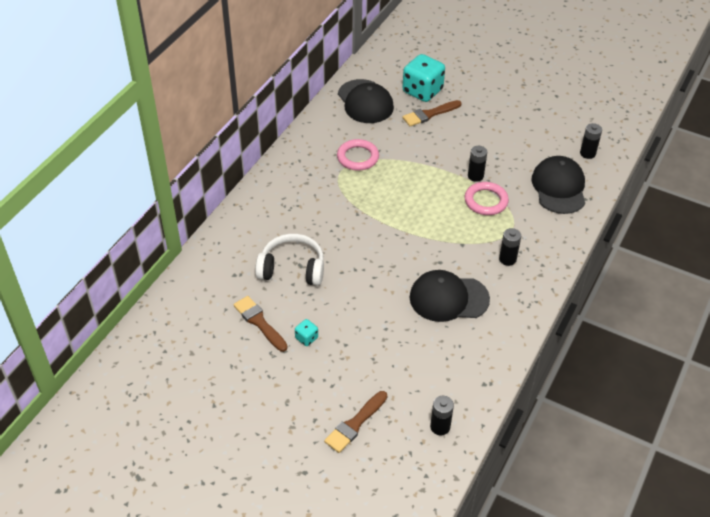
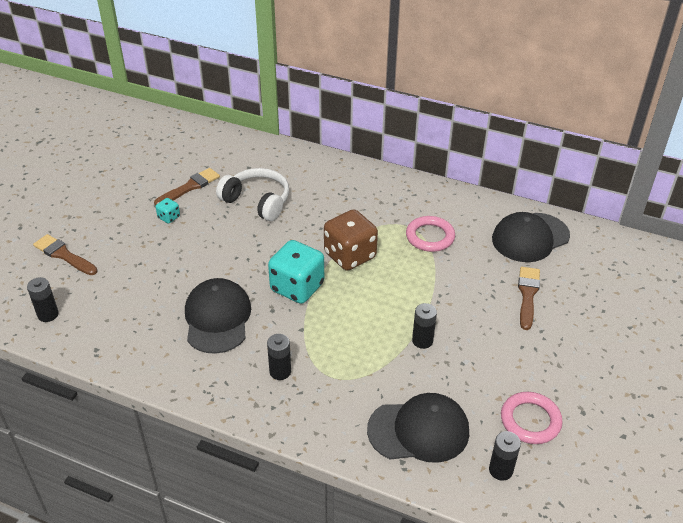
camera: 85 degrees right, 5 degrees down
white headphones [255,234,324,286] -> white headphones turned 60 degrees counterclockwise [216,168,289,221]
turquoise dice [402,54,445,102] -> turquoise dice moved to [268,240,324,304]
brown brush [402,100,462,126] -> brown brush turned 45 degrees clockwise [518,267,540,330]
pink ring [465,182,509,215] -> pink ring moved to [501,392,563,444]
none -> brown dice [324,210,378,271]

